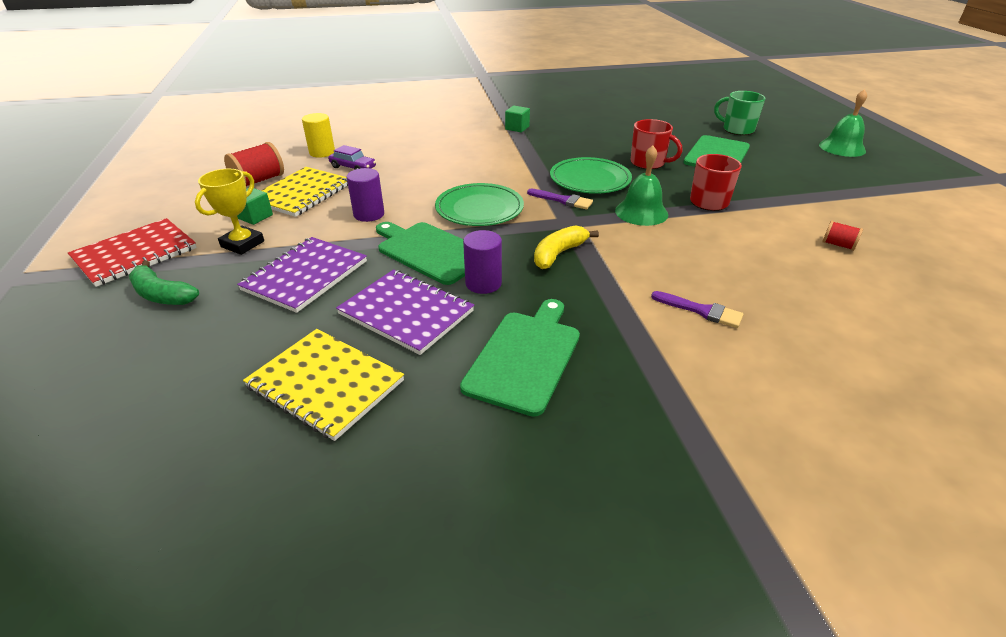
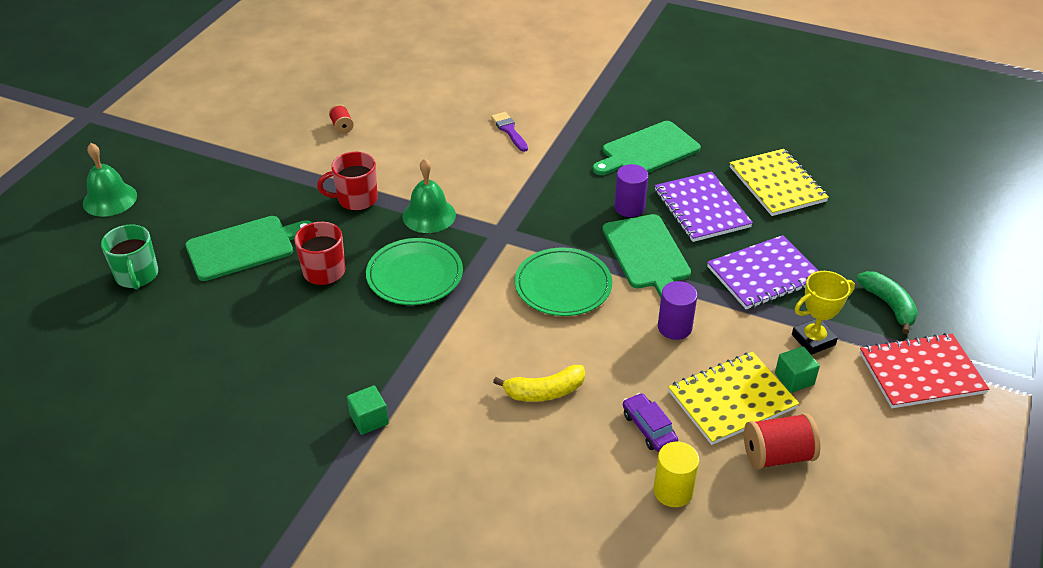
camera: 145 degrees left, 5 degrees up
purple brush [527,189,593,210] -> none
yellow banana [534,225,599,269] -> yellow banana moved to [493,365,585,402]

